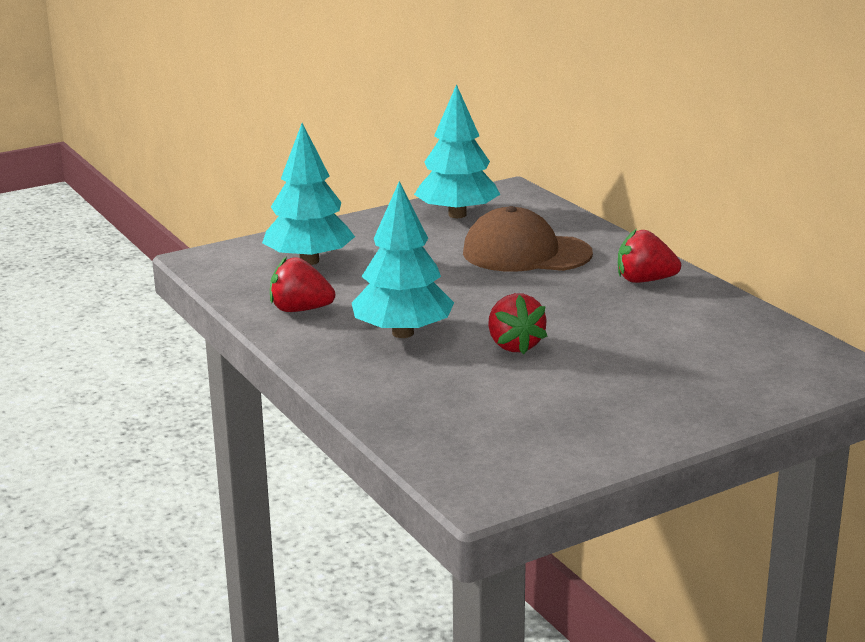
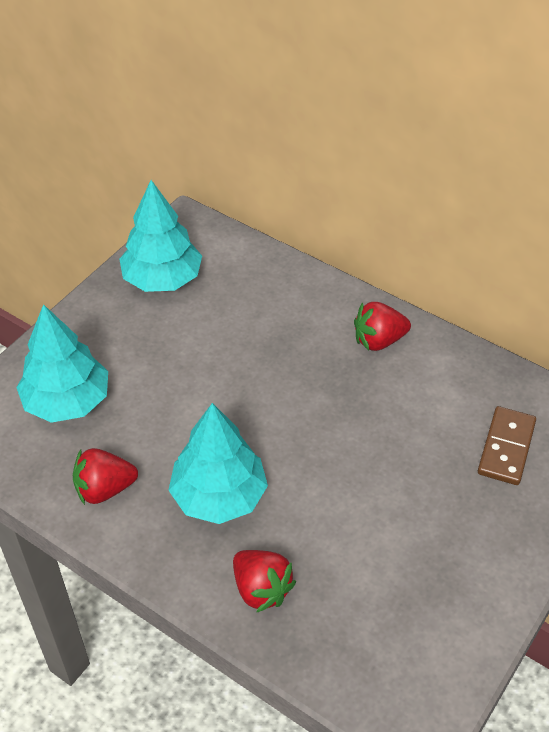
camera: 25 degrees left, 25 degrees up
brown cap [463,206,593,272] -> none
red strawberry [488,293,547,355] -> red strawberry moved to [233,550,296,613]
none -> brown domino [478,406,536,485]

